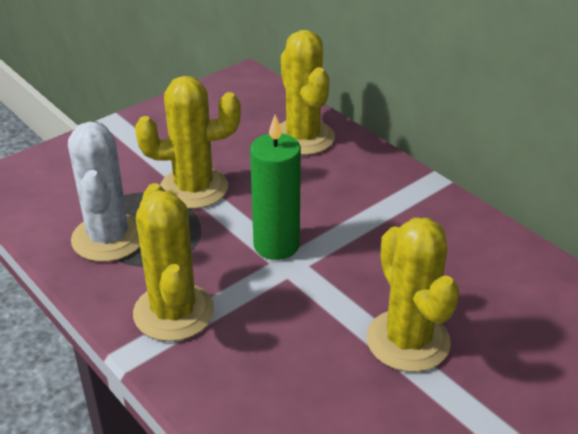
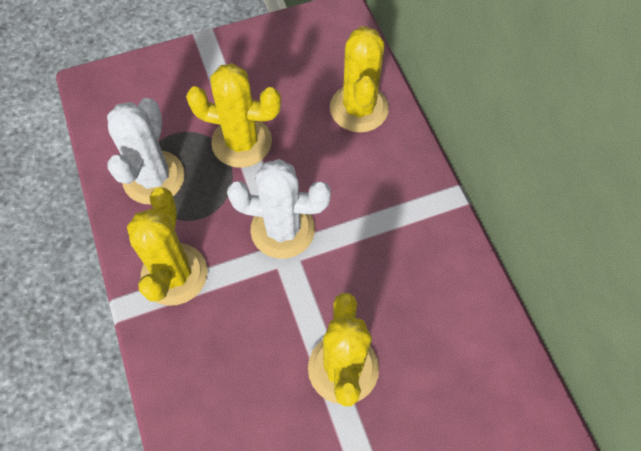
camera: 20 degrees right, 25 degrees up
green candle [250,115,301,260] -> white cactus [227,159,331,258]

